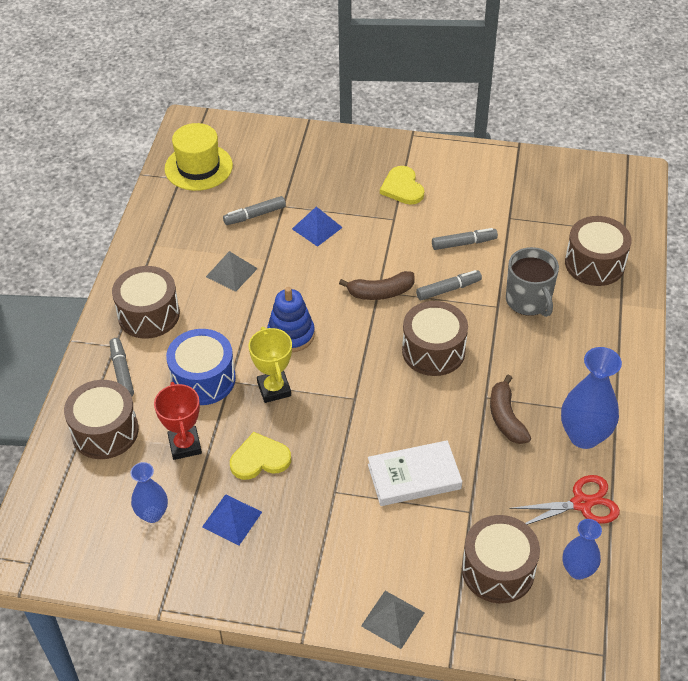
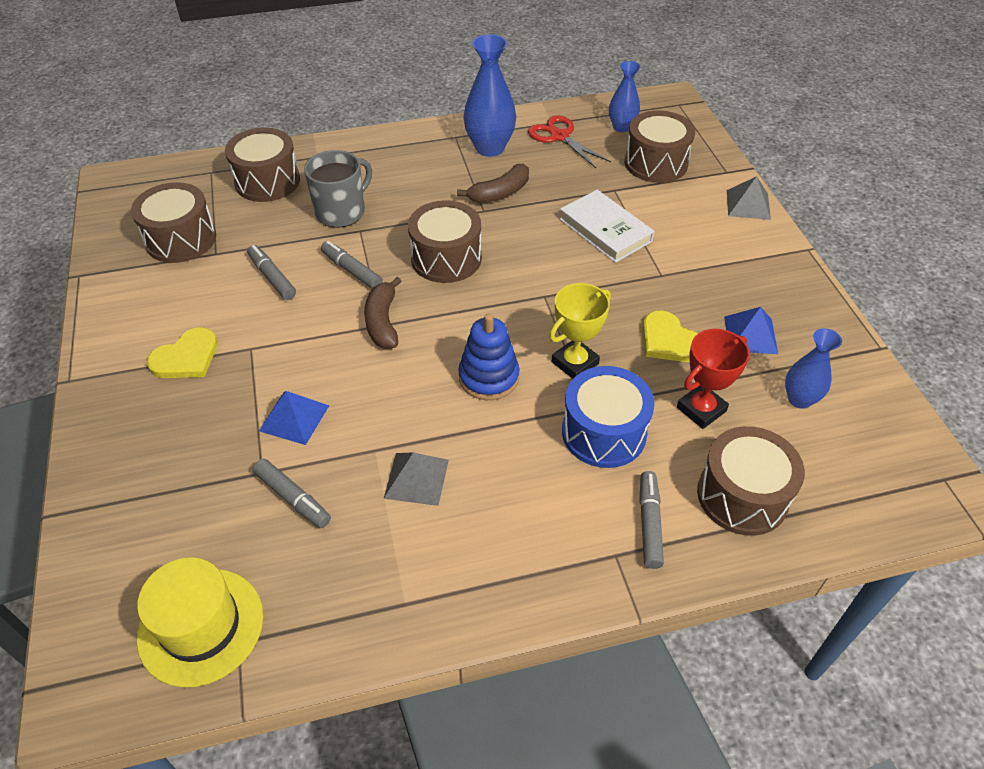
camera: 115 degrees left, 0 degrees up
grey marker [110,338,134,397] -> grey marker turned 135 degrees clockwise [639,471,664,569]
brown drum [112,266,180,339] -> brown drum moved to [131,182,216,263]
brown banana [339,271,415,300] -> brown banana turned 150 degrees counterclockwise [364,277,402,349]

